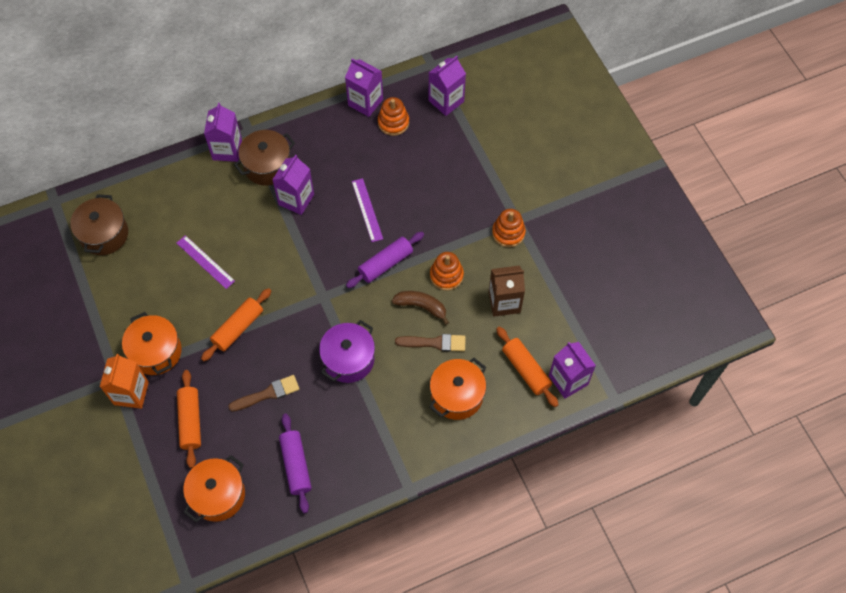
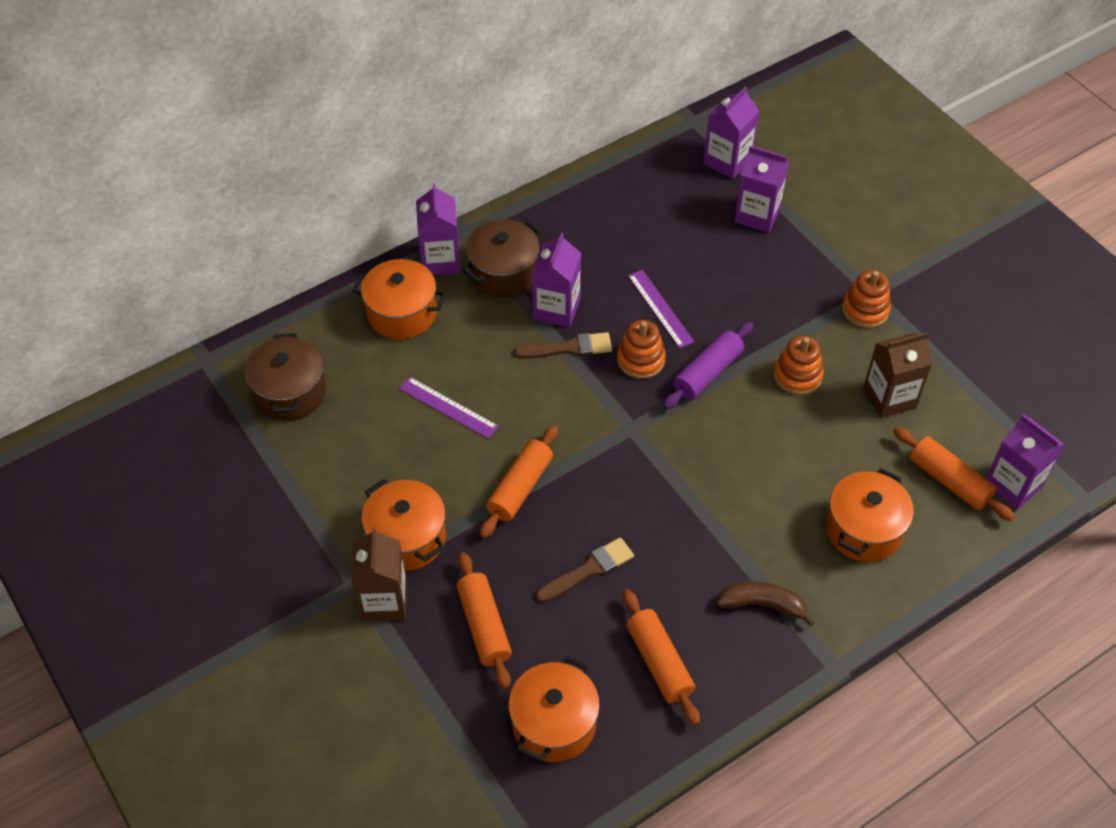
camera: 10 degrees left, 10 degrees down
orange carton [100,354,149,409] -> brown carton [352,528,407,622]
purple rolling pin [279,414,312,513] -> orange rolling pin [623,589,700,726]
purple pot [319,320,375,383] -> none
purple carton [345,59,383,117] -> purple carton moved to [734,146,789,233]
orange stacking toy [378,97,409,136] -> orange stacking toy moved to [617,320,666,379]
brown banana [392,291,449,325] -> brown banana moved to [717,581,815,627]
brown brush [395,334,466,352] -> brown brush moved to [514,332,612,359]
none -> orange pot [352,259,447,339]

